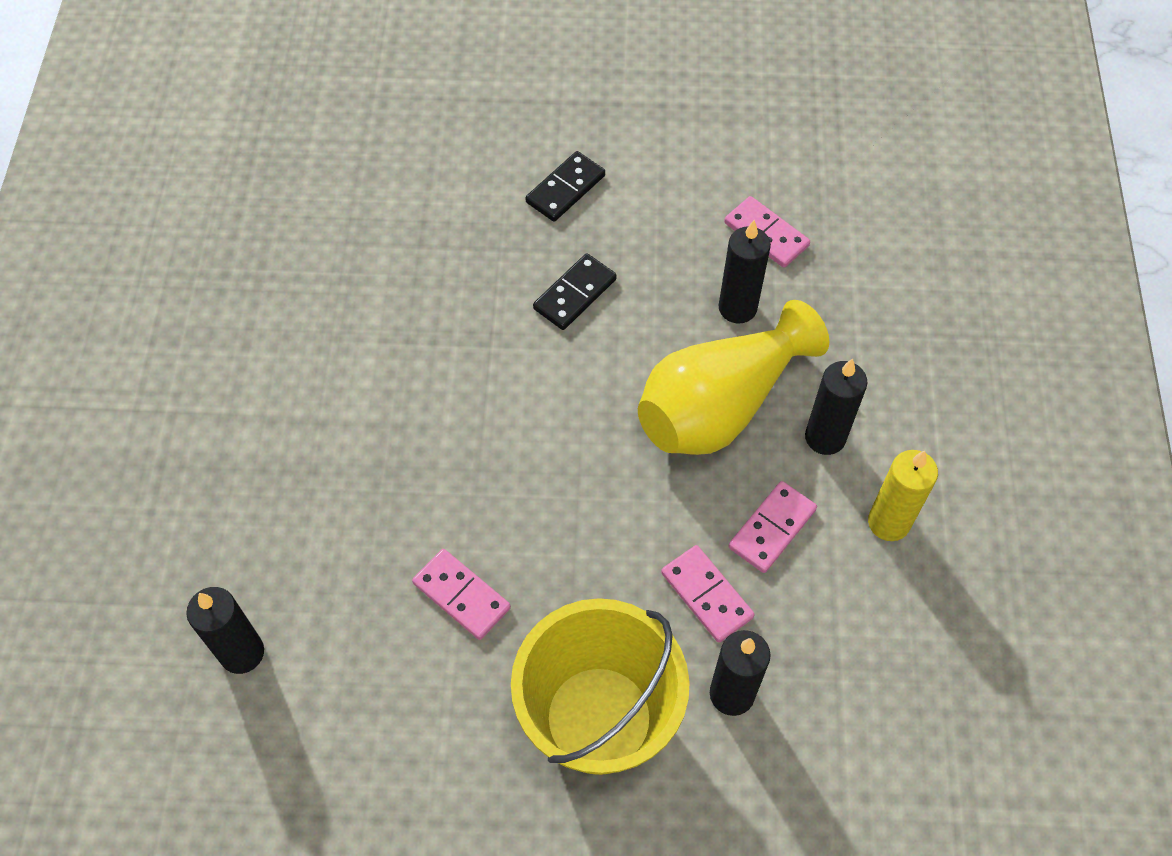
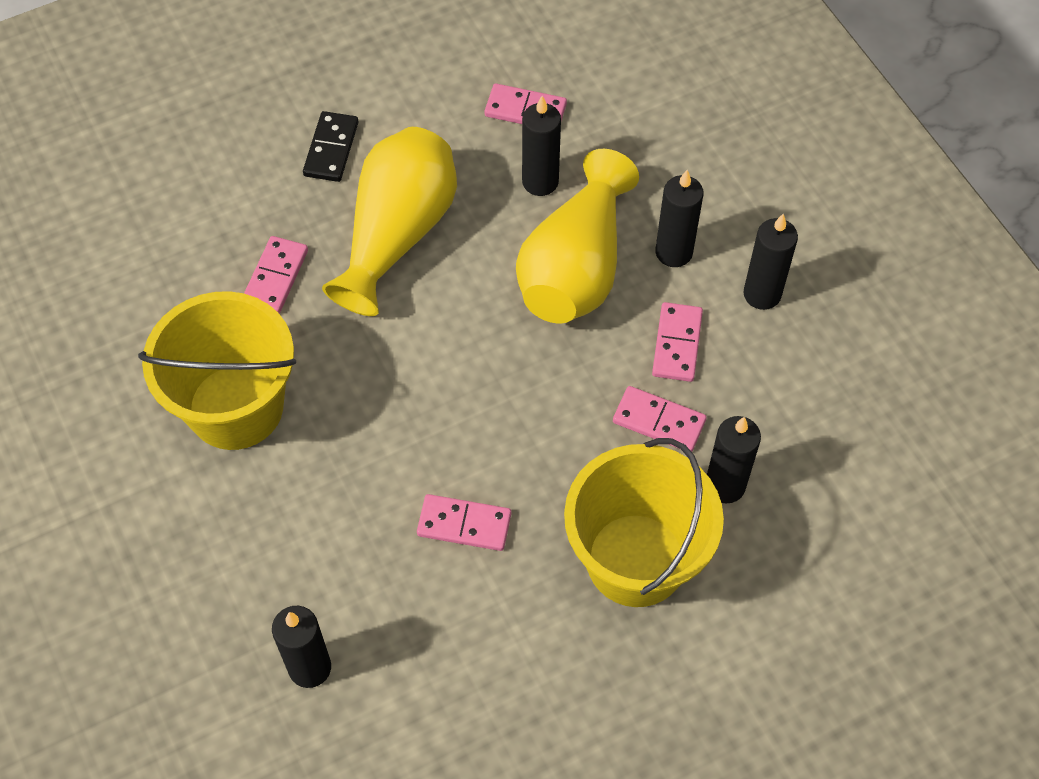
camera: 30 degrees left, 0 degrees up
black domino [533,253,617,330] -> yellow vase [322,127,457,316]
yellow candle [868,450,938,541] -> black candle [744,214,798,310]
none -> yellow bucket [138,291,296,450]
none -> pink domino [244,236,308,313]

